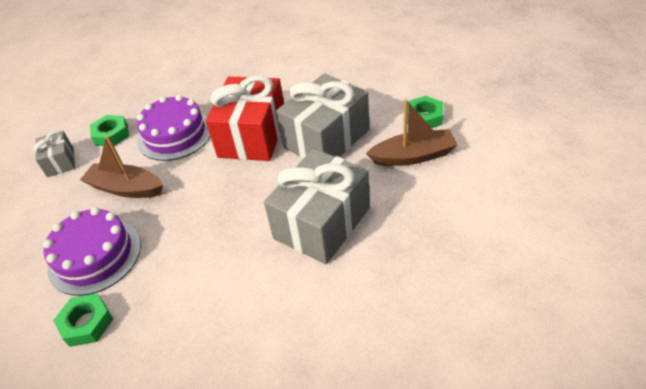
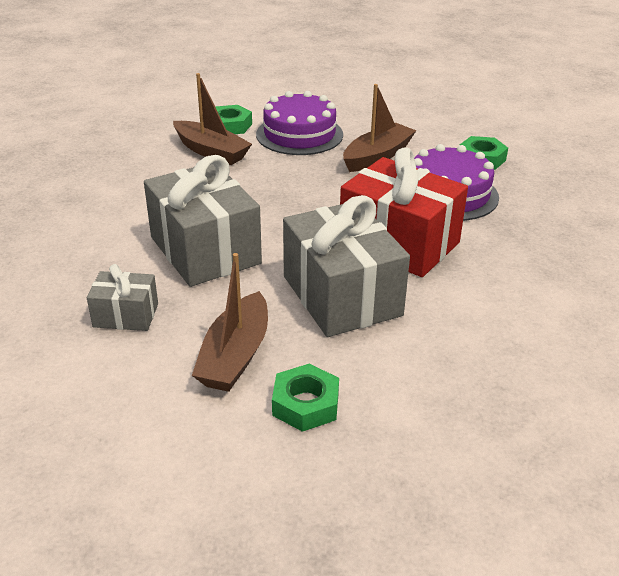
camera: 110 degrees right, 10 degrees down
grey gift [33,131,75,177] -> grey gift moved to [87,264,158,331]
none -> brown boat [173,73,252,165]

